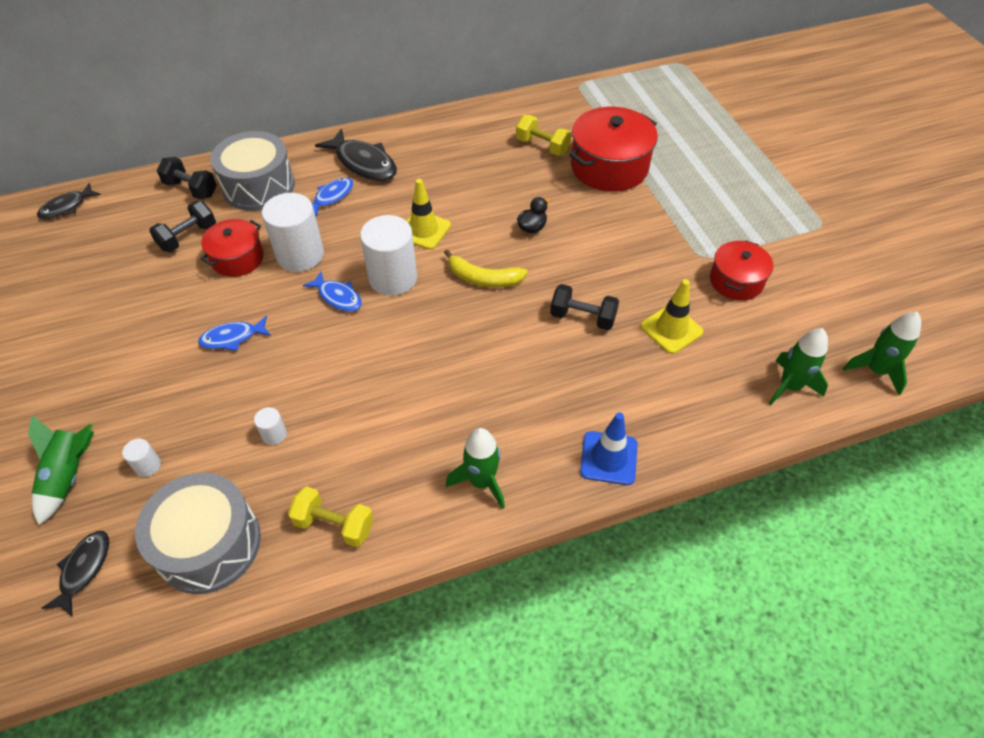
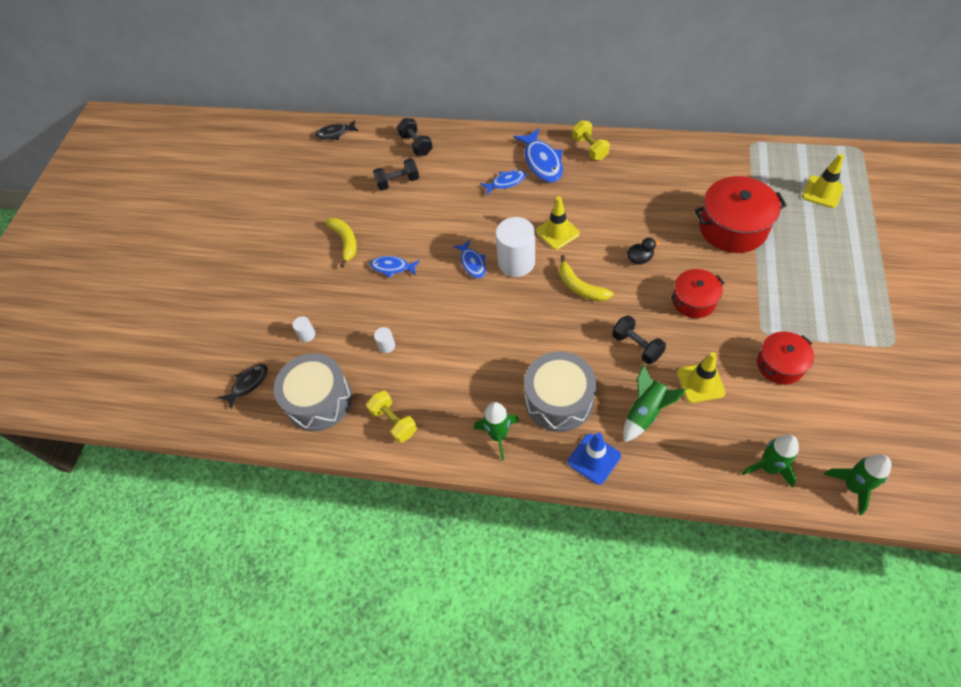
camera: 35 degrees right, 5 degrees up
green rocket [28,415,94,525] -> green rocket moved to [623,365,686,442]
red pot [201,219,264,277] -> red pot moved to [671,269,724,318]
grey drum [210,131,295,211] -> grey drum moved to [524,351,596,432]
white cylinder [262,193,324,272] -> none
black fish [315,128,397,181] -> blue fish [513,128,563,182]
yellow dumbbell [516,115,572,156] -> yellow dumbbell moved to [572,120,610,160]
none -> yellow banana [325,218,357,268]
none -> yellow traffic cone [802,154,844,208]

